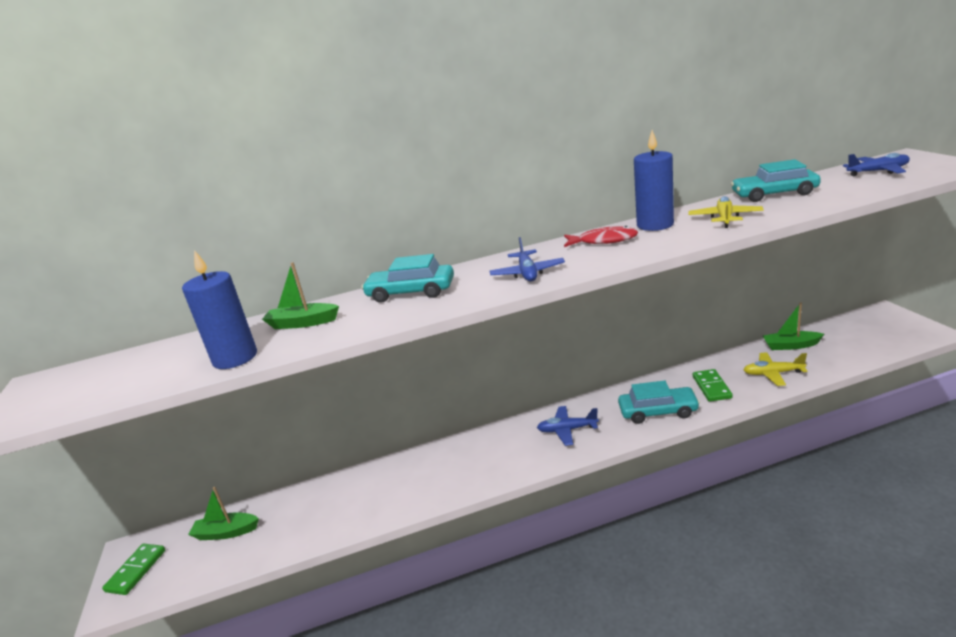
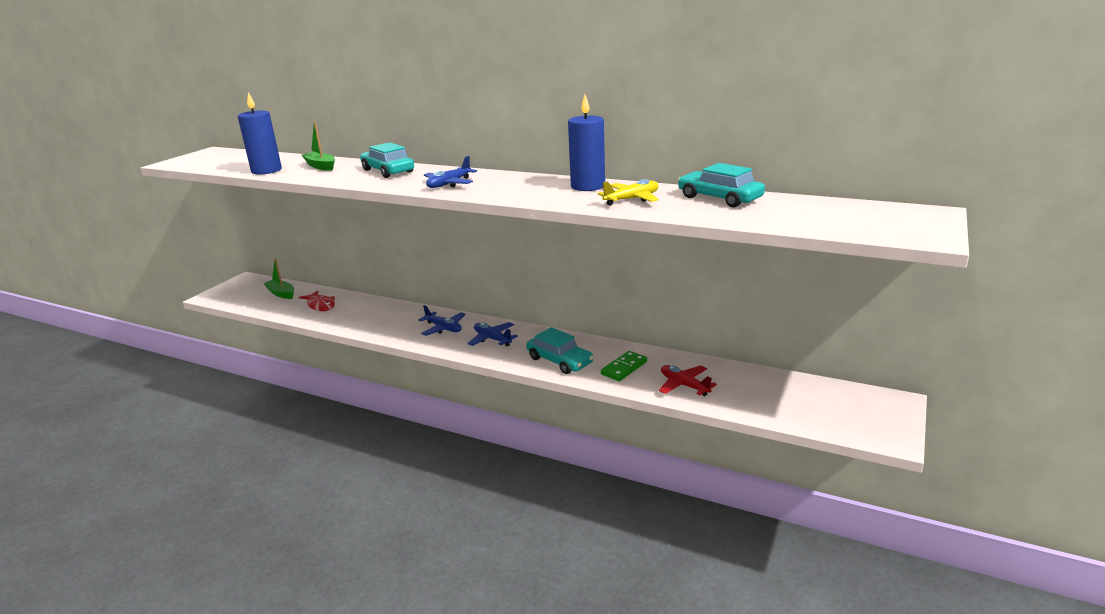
camera: 40 degrees right, 0 degrees up
green domino [102,544,165,595] -> none
red fish [564,226,638,247] -> red fish moved to [299,291,335,311]
yellow plane [743,352,807,386] -> red plane [659,365,717,396]
green boat [763,303,824,350] -> none
blue plane [843,153,910,176] -> blue plane moved to [419,305,466,336]

